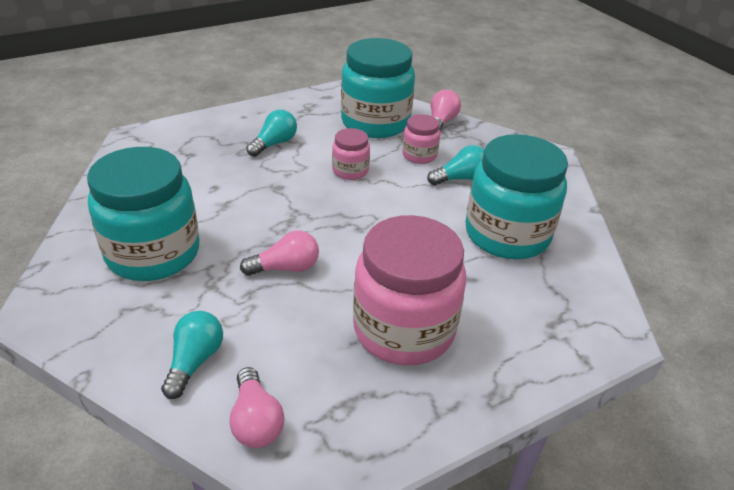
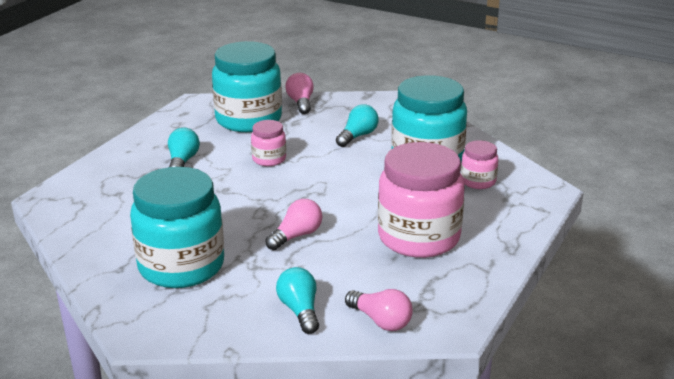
camera: 30 degrees left, 10 degrees down
pink jar [402,114,440,164] -> pink jar moved to [461,140,498,189]

